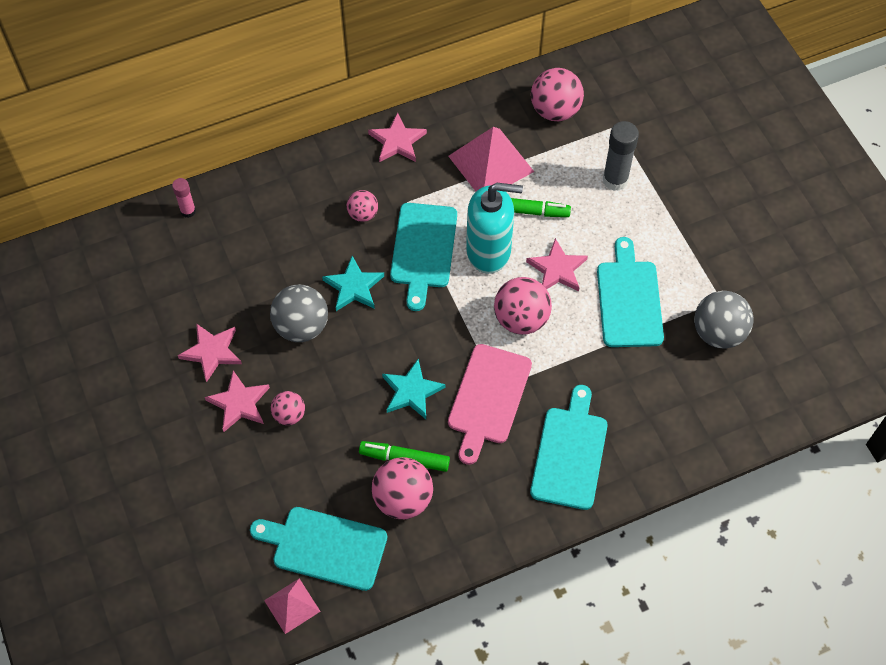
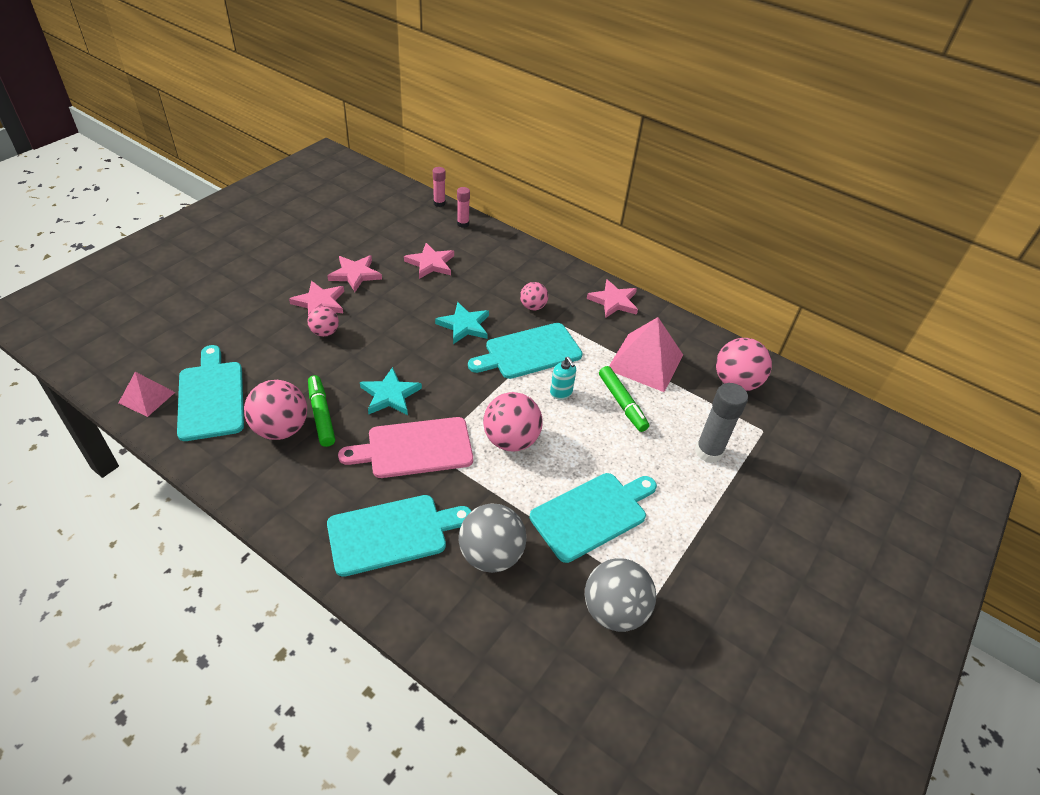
camera: 55 degrees right, 15 degrees down
grey ball [270,285,328,342] -> grey ball moved to [459,504,527,573]
turquoise soap dispenser [466,183,523,274] -> turquoise soap dispenser [550,357,576,399], size x0.44
pink star [526,238,588,291] -> pink star moved to [404,243,454,279]
none -> pink glue stick [433,167,445,207]

